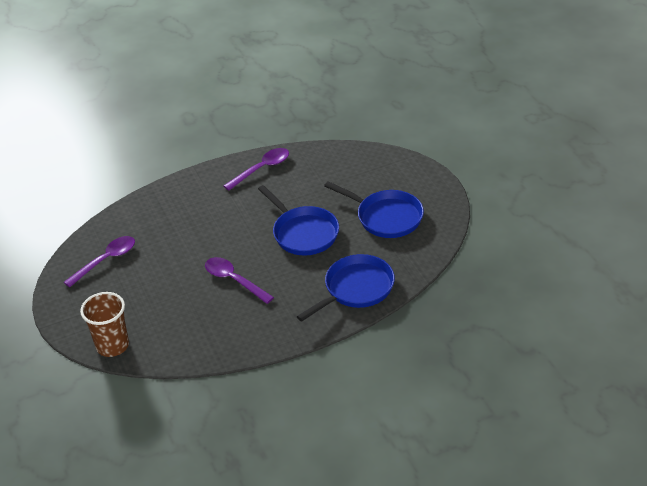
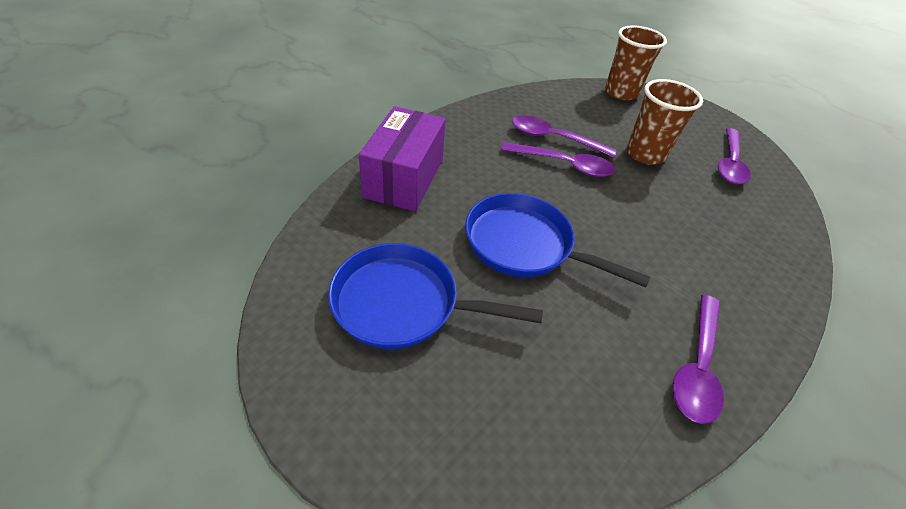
camera: 150 degrees right, 5 degrees up
blue pan [297,254,395,322] -> purple box [359,106,446,212]
none -> purple spoon [512,115,616,158]
none -> brown cup [627,79,703,165]

